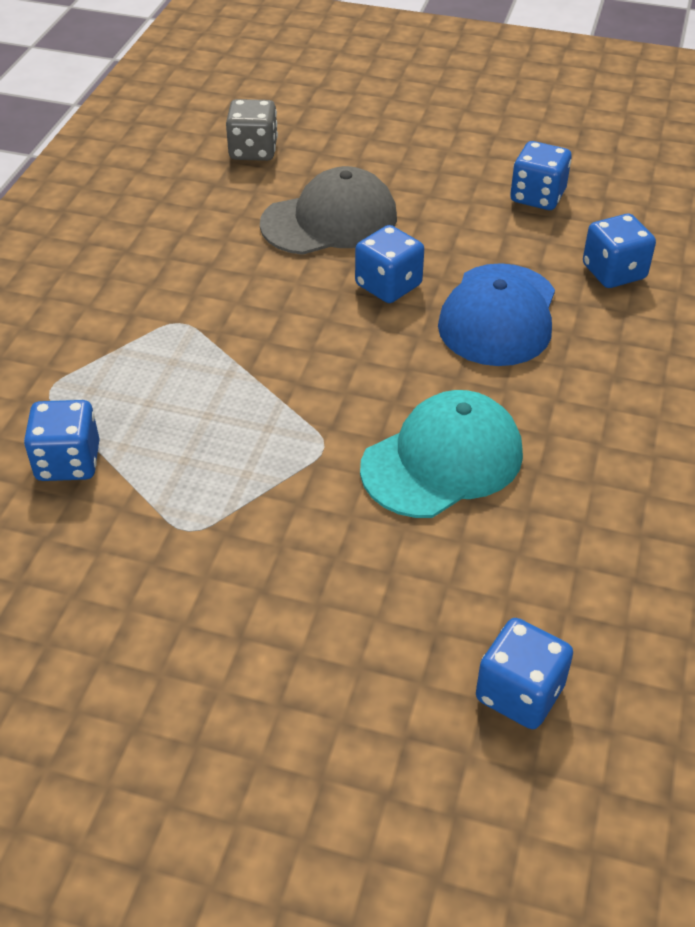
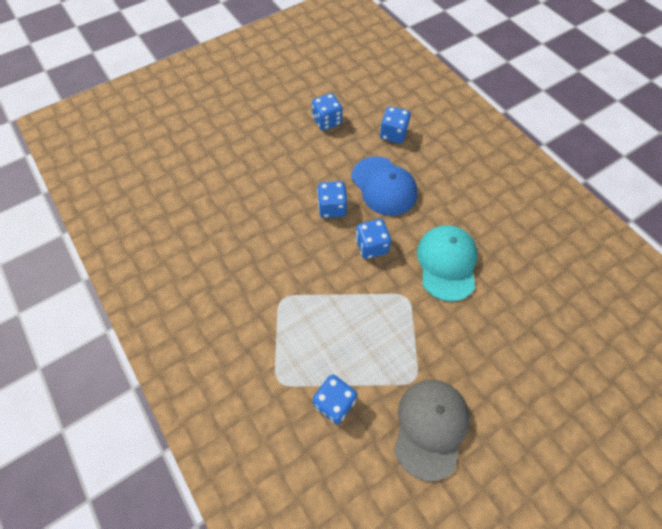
camera: 50 degrees left, 15 degrees up
grey dice [226,99,278,161] -> none
grey cap [260,166,397,255] -> grey cap moved to [394,380,470,481]
blue dice [476,618,573,729] -> blue dice moved to [356,219,391,259]

